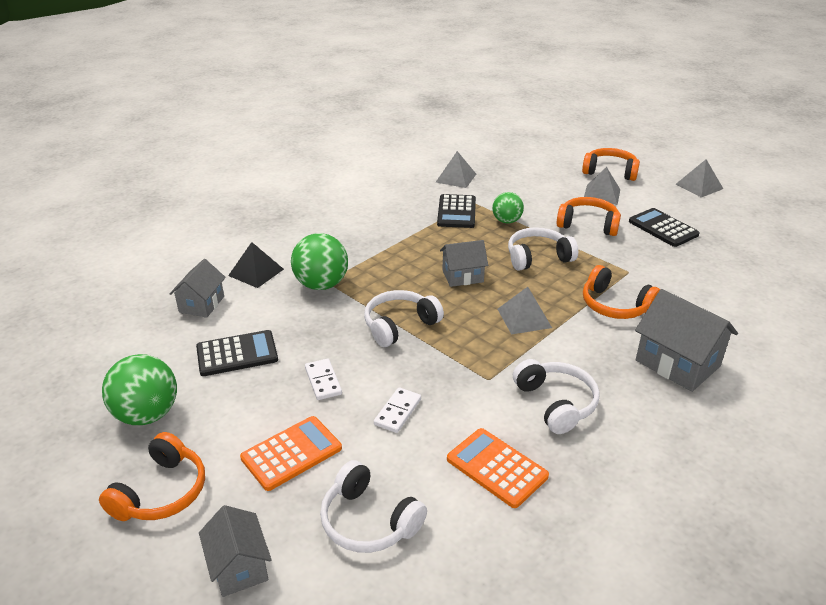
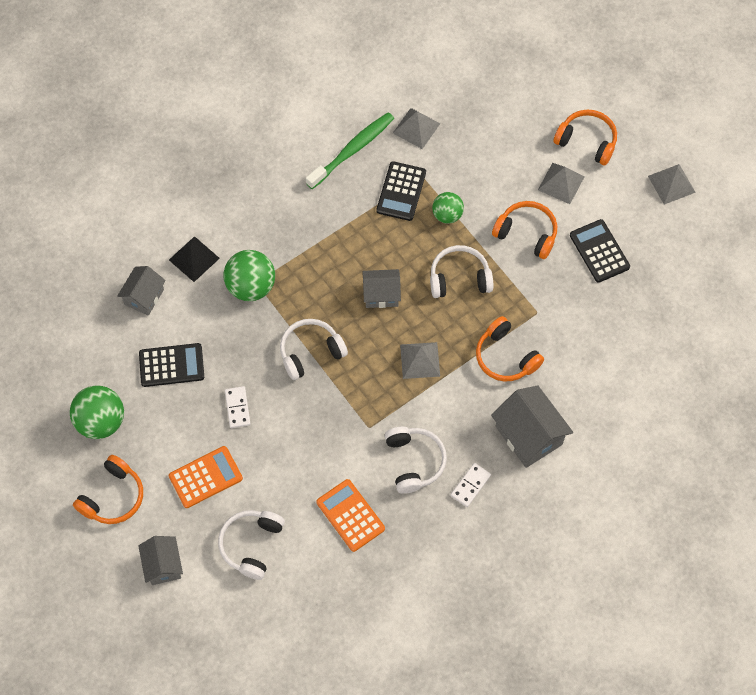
camera: 10 degrees right, 30 degrees up
white headphones [320,460,427,553] -> white headphones turned 60 degrees clockwise [218,510,285,580]
white domino [374,387,421,433] -> white domino moved to [451,463,491,507]
none -> green toothbrush [306,112,394,189]

